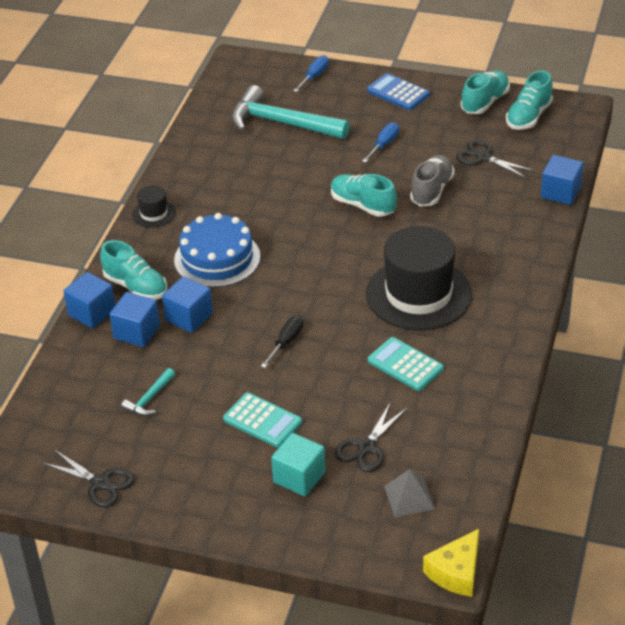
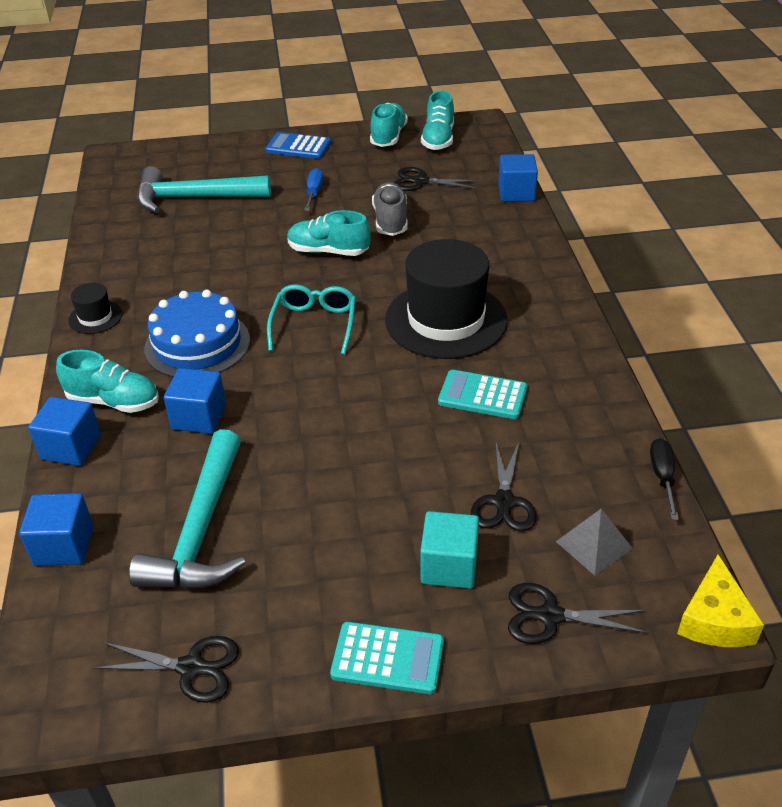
camera: 25 degrees left, 0 degrees up
blue cube [110,292,160,347] -> blue cube moved to [19,493,93,566]
turquoise hammer [121,368,175,416] -> turquoise hammer [129,429,245,589], size x2.21
turquoise calculator [223,393,302,447] -> turquoise calculator moved to [330,622,444,694]
black screwdriver [261,315,304,368] -> black screwdriver moved to [650,438,679,520]
blue screwdriver [293,55,329,92] -> none
none -> turquoise glasses [267,284,356,355]
none -> black scissors [508,583,648,644]

